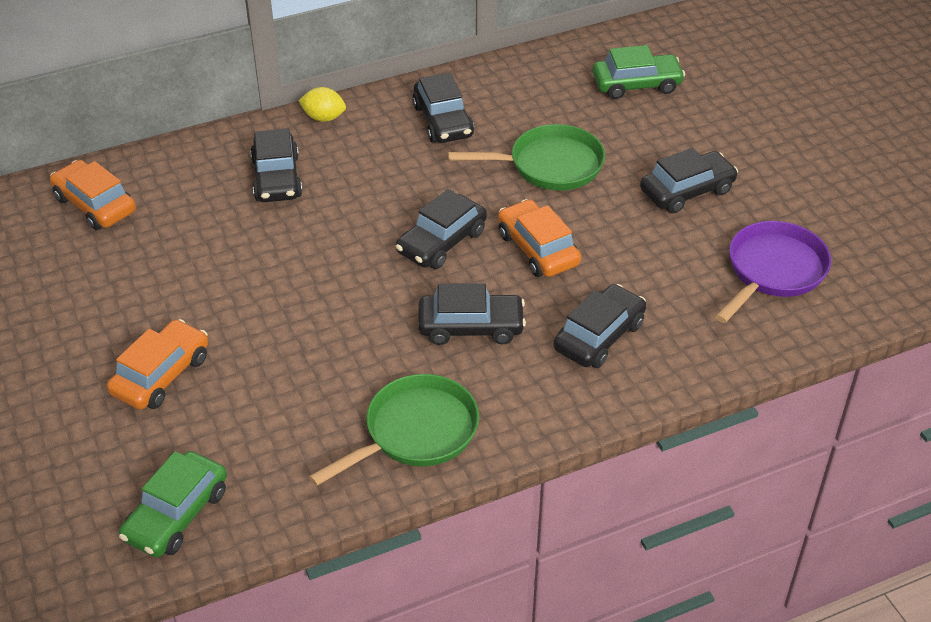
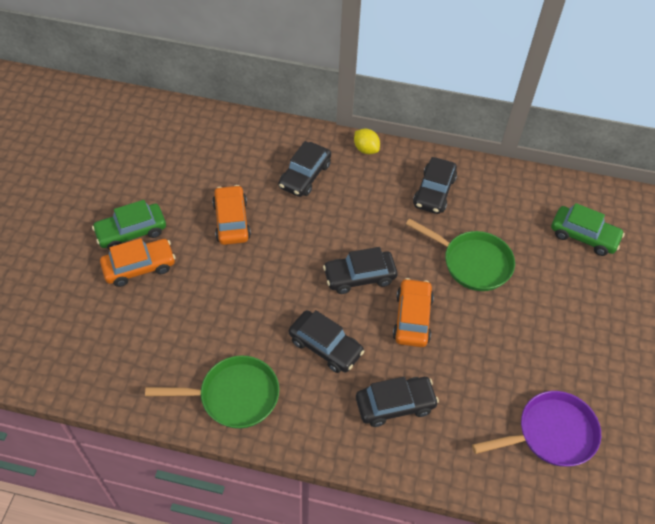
camera: 35 degrees right, 10 degrees up
orange car [50,160,136,230] -> orange car moved to [212,185,251,245]
green car [119,451,227,558] -> green car moved to [92,200,166,250]
black car [640,148,738,213] -> none

